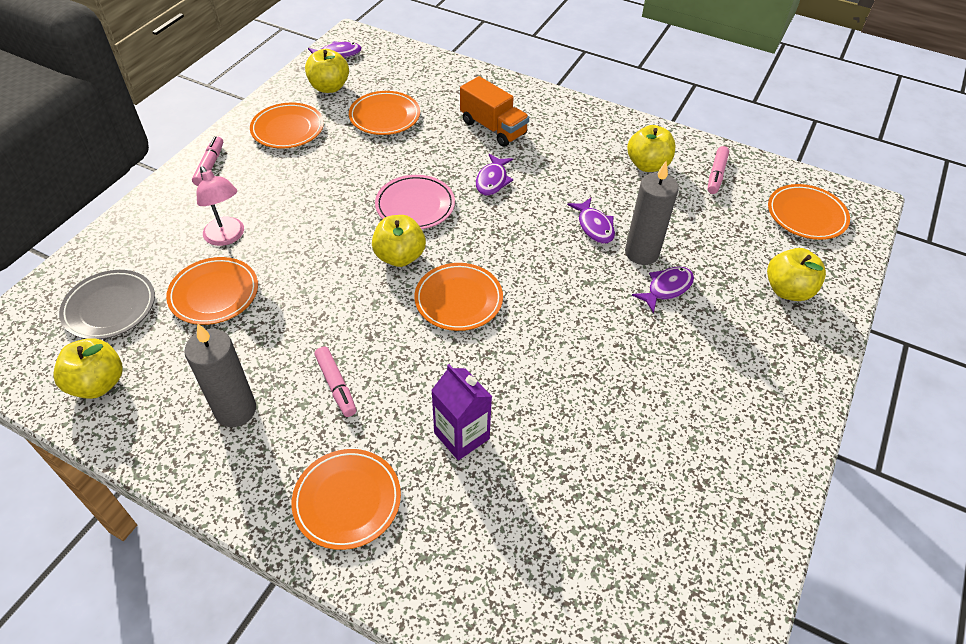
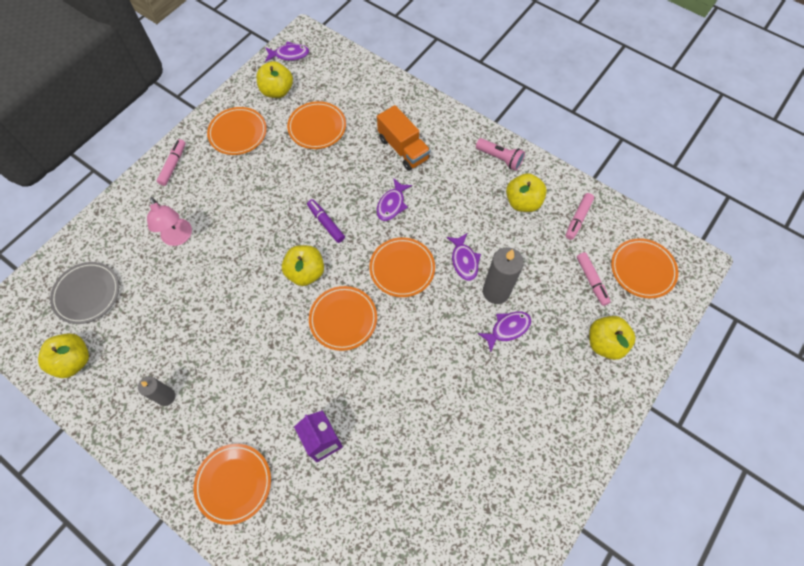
camera: 10 degrees right, 15 degrees up
orange plate [166,257,258,325] -> orange plate moved to [369,237,435,297]
grey candle [184,323,256,427] -> grey candle [138,376,175,406], size x0.61
pink marker [315,347,356,417] -> pink marker moved to [577,252,611,306]
pink plate [375,175,455,229] -> purple marker [307,199,345,243]
none -> pink flashlight [476,138,525,171]

